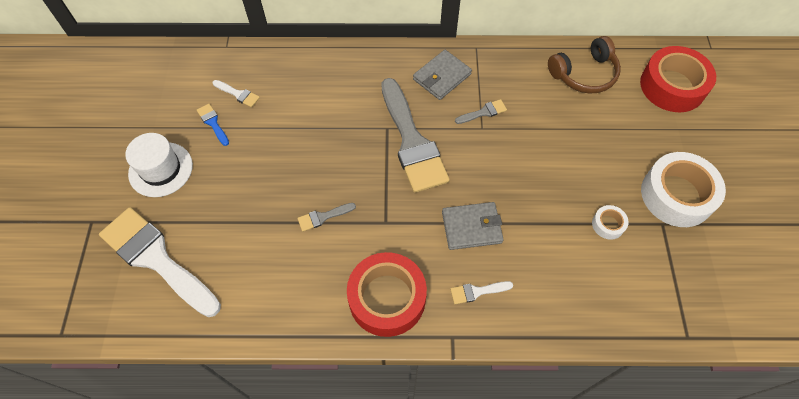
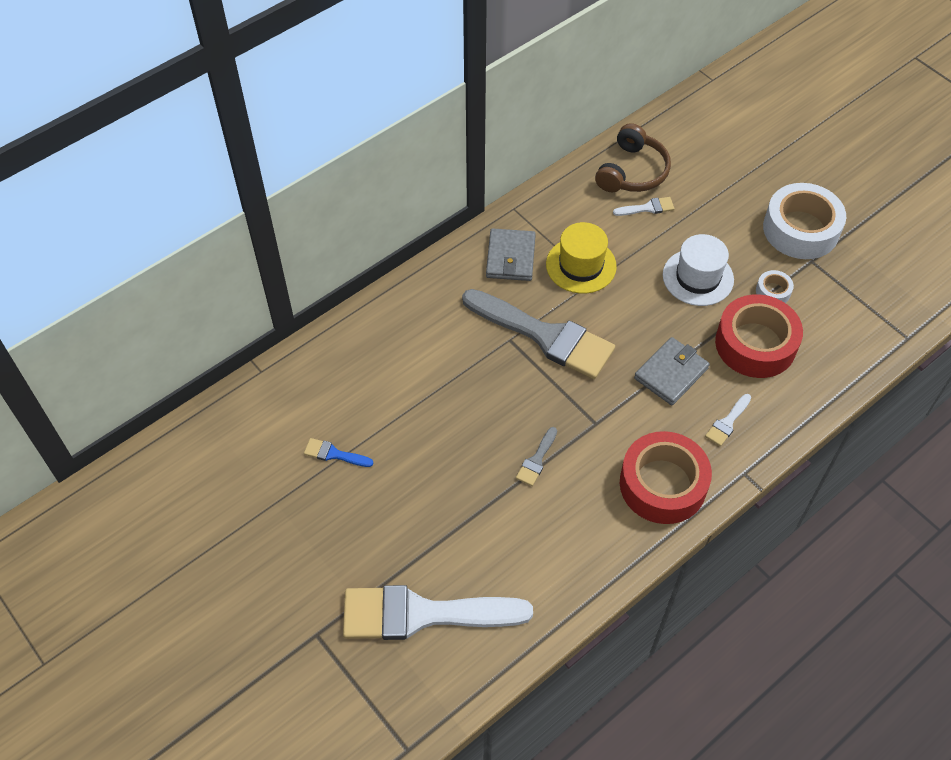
camera: 40 degrees left, 5 degrees down
white hat [125,133,193,197] -> white hat moved to [663,234,734,306]
white brush [213,80,260,107] -> white brush moved to [613,197,675,216]
grey brush [455,99,507,124] -> yellow hat [546,222,617,294]
red tape [640,46,716,112] -> red tape moved to [715,294,803,378]

